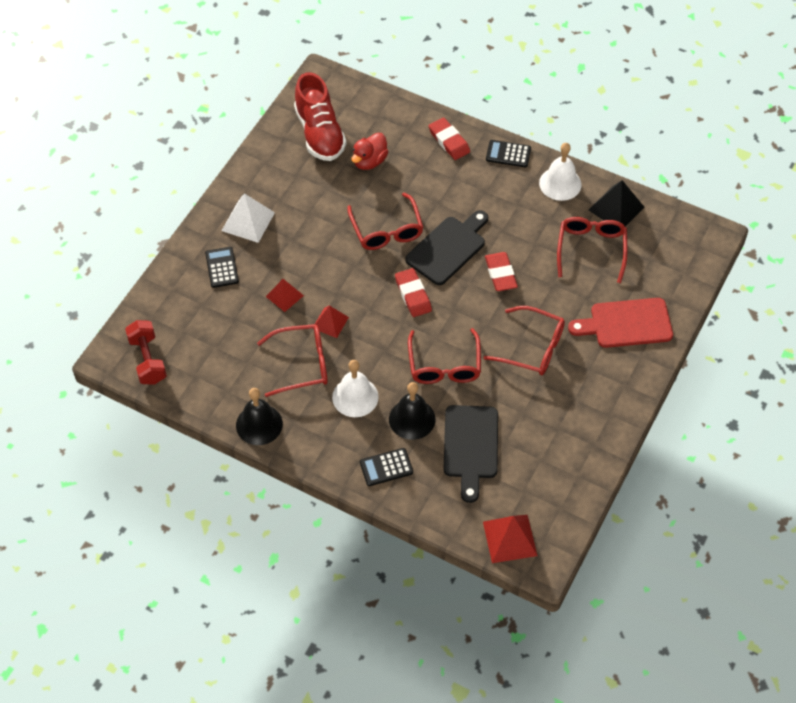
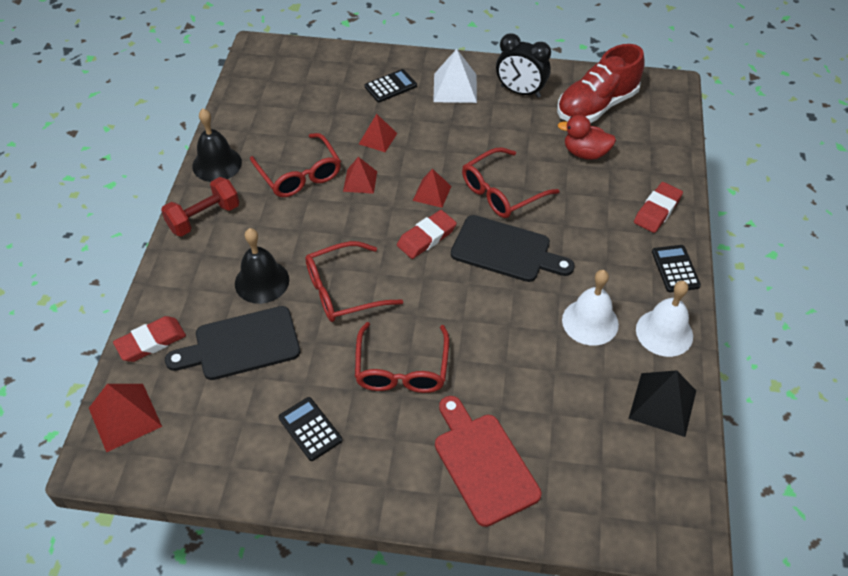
camera: 70 degrees right, 5 degrees down
red dumbbell [125,320,167,385] -> red dumbbell moved to [161,177,239,237]
white bell [332,360,379,417] -> white bell moved to [562,270,619,346]
black calculator [360,448,413,486] -> black calculator moved to [279,397,342,461]
red eraser [485,252,518,291] -> red eraser moved to [113,316,186,362]
red glasses [557,217,627,283] -> none
none -> red pyramid [413,169,451,208]
none -> black clock [496,33,551,98]

